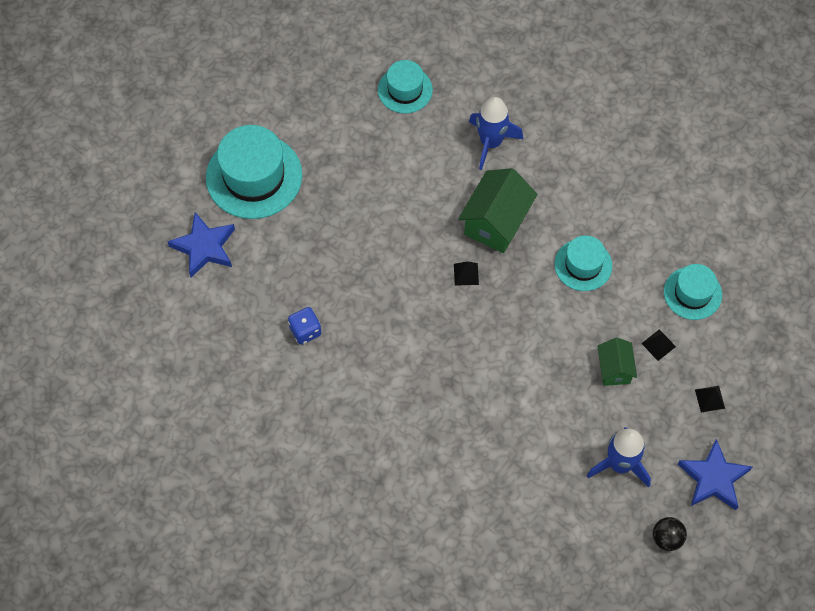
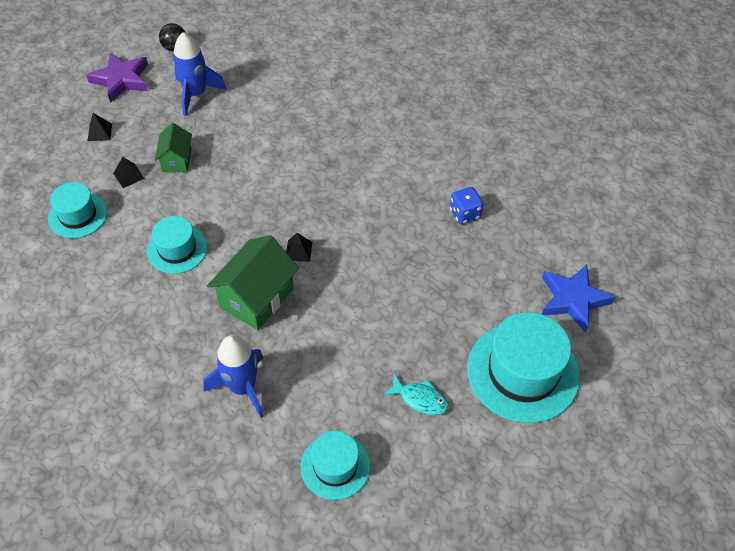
camera: 175 degrees left, 10 degrees down
blue star [678,439,752,510] -> purple star [86,52,148,103]
none -> turquoise fish [383,374,449,415]

